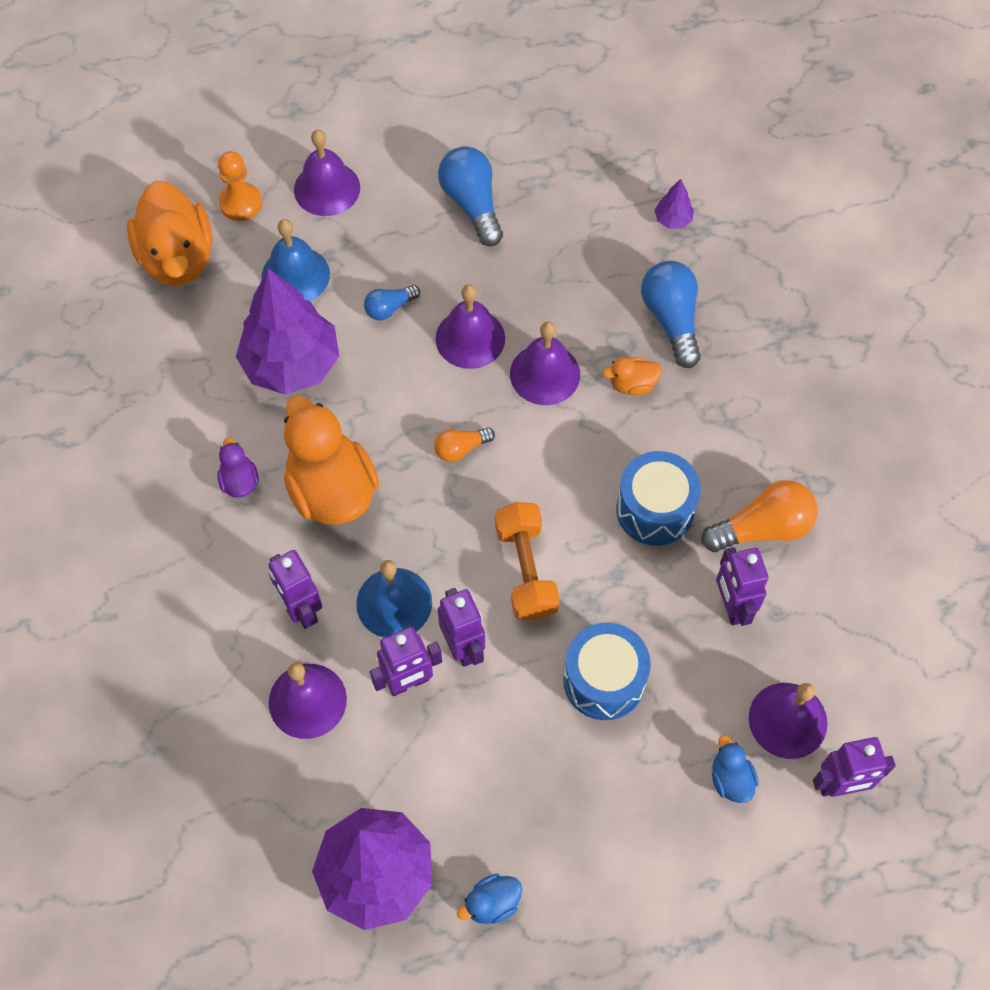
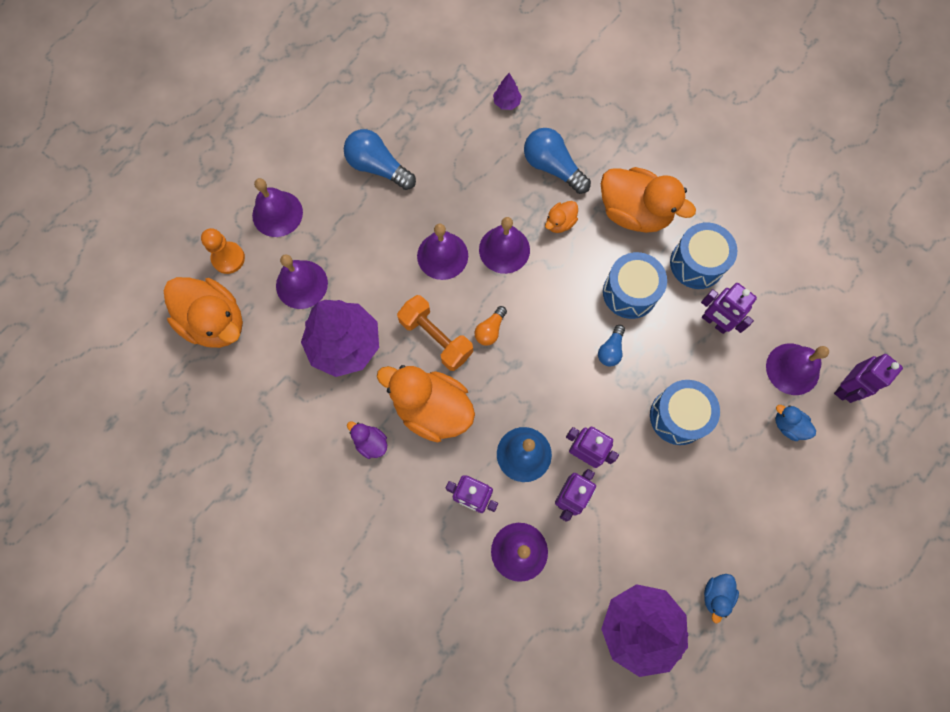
camera: 35 degrees left, 10 degrees up
blue bell [262,219,330,301] -> purple bell [276,254,328,309]
blue light bulb [364,285,420,320] -> blue light bulb moved to [598,325,625,366]
orange dumbbell [495,502,560,620] -> orange dumbbell moved to [397,295,473,371]
orange light bulb [701,480,818,552] -> blue drum [670,222,737,289]
none -> orange duck [601,167,696,233]

